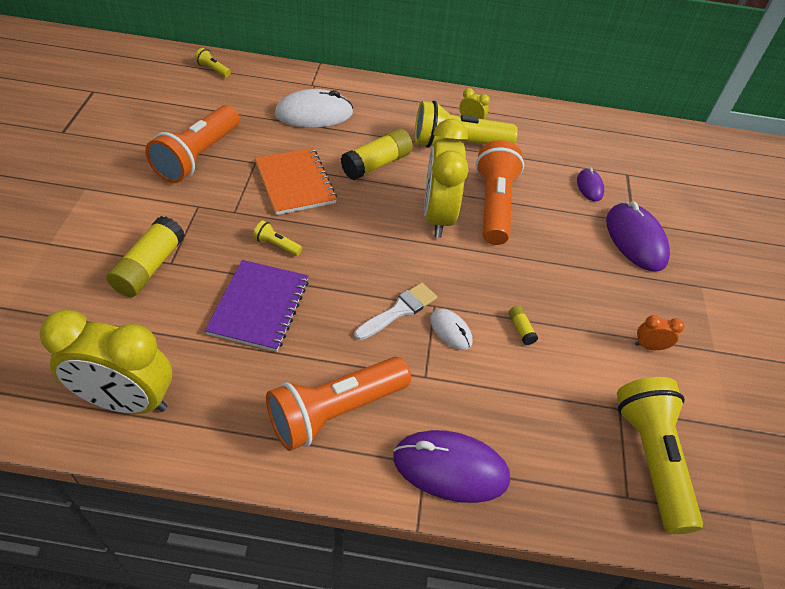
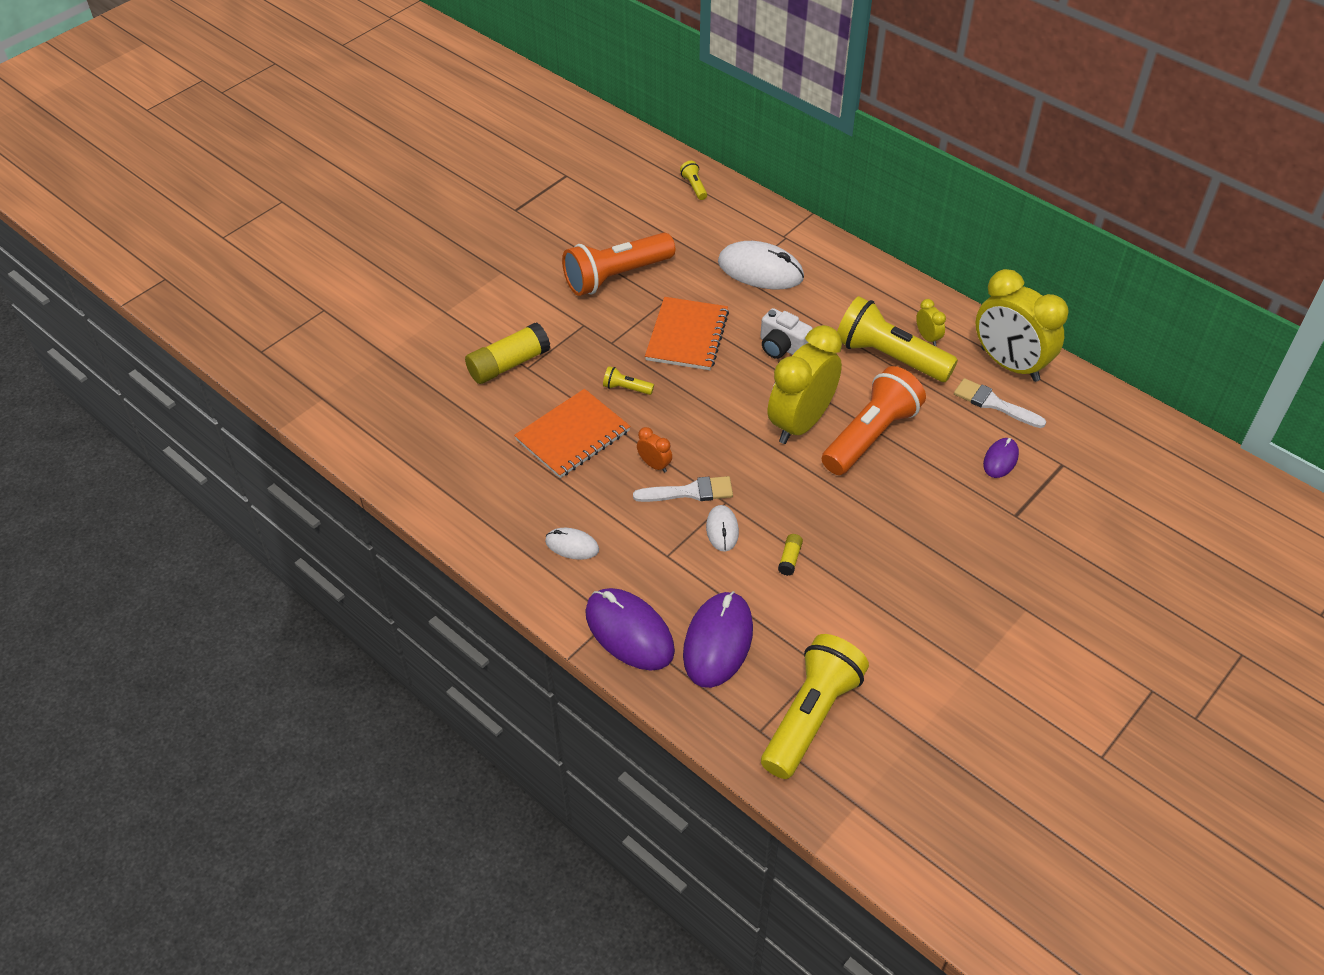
camera: 40 degrees right, 0 degrees up
yellow clock [39,310,172,414] -> yellow clock moved to [976,269,1069,382]
purple notebook [205,260,309,352] -> orange notebook [514,389,631,478]
yellow flashlight [253,220,302,256] -> yellow flashlight turned 45 degrees counterclockwise [603,366,654,395]
orange flashlight [266,357,411,451] -> white mouse [545,528,599,560]
yellow glue stick [341,128,413,180] -> white camera [760,308,813,359]
purple mouse [606,201,670,271] -> purple mouse moved to [683,591,753,688]
orange clock [635,315,684,350] -> orange clock moved to [637,427,672,473]
none -> white brush [954,378,1046,428]

